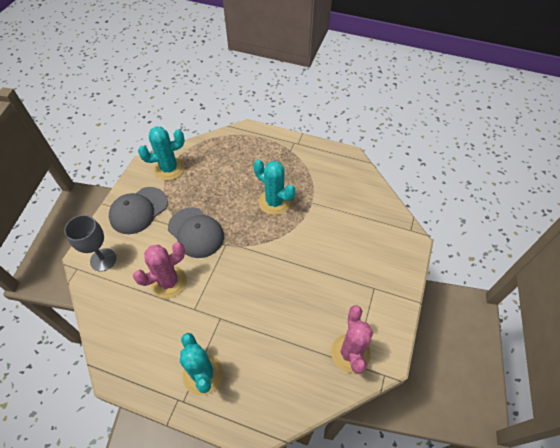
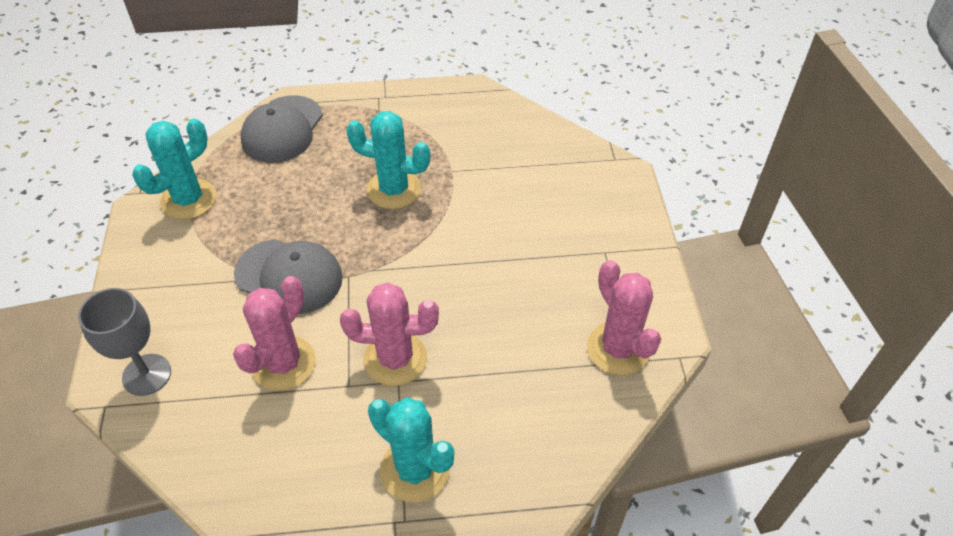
camera: 25 degrees left, 5 degrees down
grey cap [109,187,168,234] -> grey cap moved to [241,95,323,163]
none -> pink cactus [340,282,439,386]

